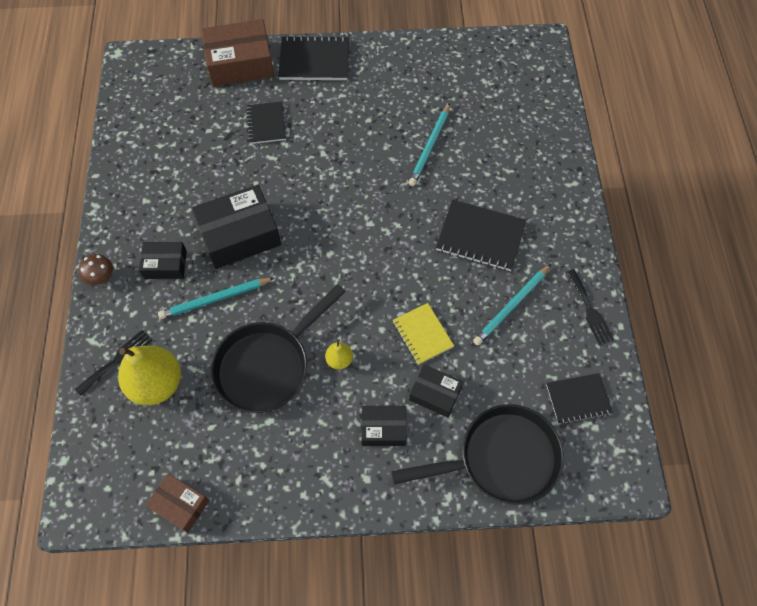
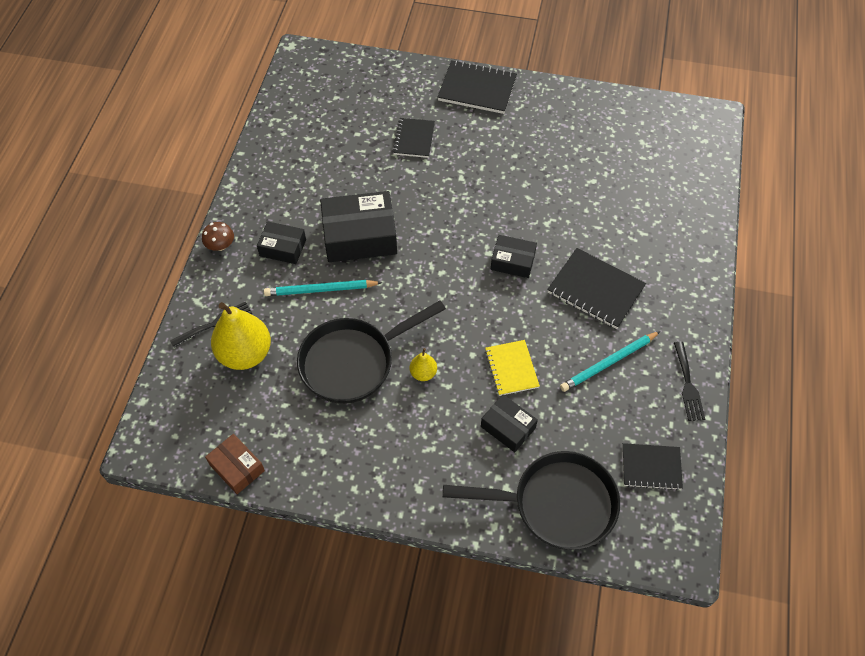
camera: 15 degrees right, 5 degrees down
brown box [201,19,274,87] -> none
black box [361,406,407,446] -> black box moved to [491,235,537,278]
turquoise pencil [409,103,450,186] -> none

